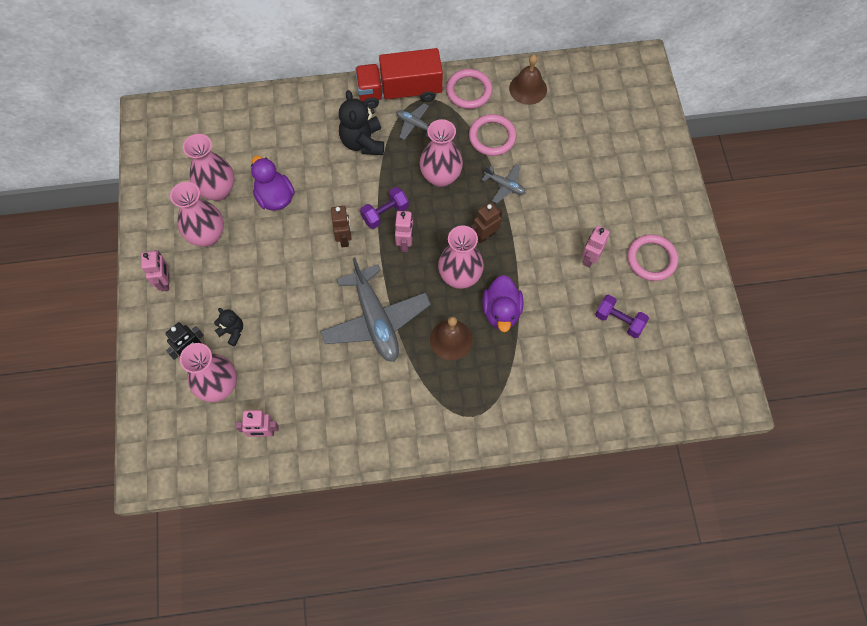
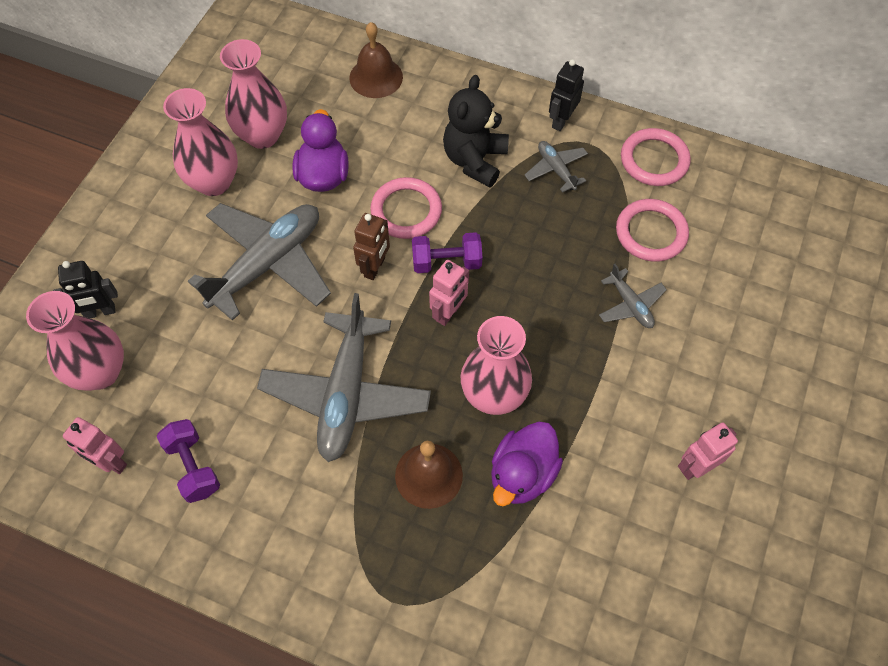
camera: 30 degrees right, 5 degrees down
pink robot [141,250,169,292] -> none
black teddy bear [214,308,243,346] -> none
red truck [355,48,443,109] -> black robot [549,59,584,131]
pink vase [420,119,463,187] -> none
brown robot [471,202,502,244] -> none
brown bell [509,55,547,105] -> brown bell moved to [349,22,403,98]
purple dumbbell [595,295,649,338] -> purple dumbbell moved to [157,419,220,503]
pink ring [627,234,678,281] -> pink ring moved to [370,177,442,239]
none -> grey plane [188,203,331,321]

